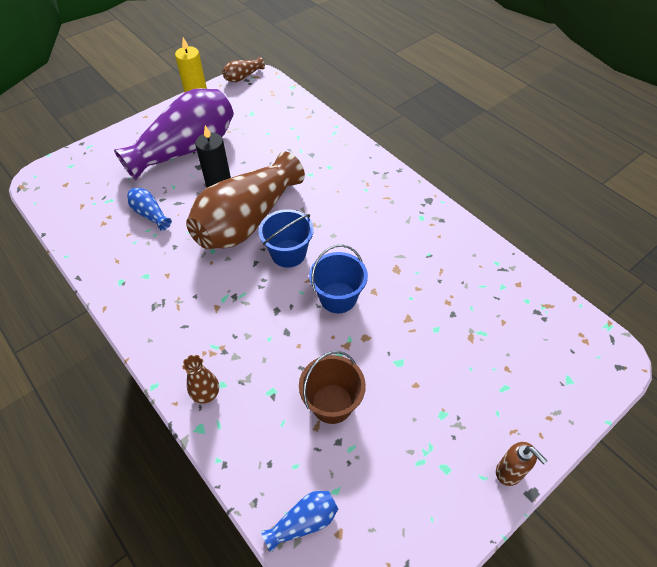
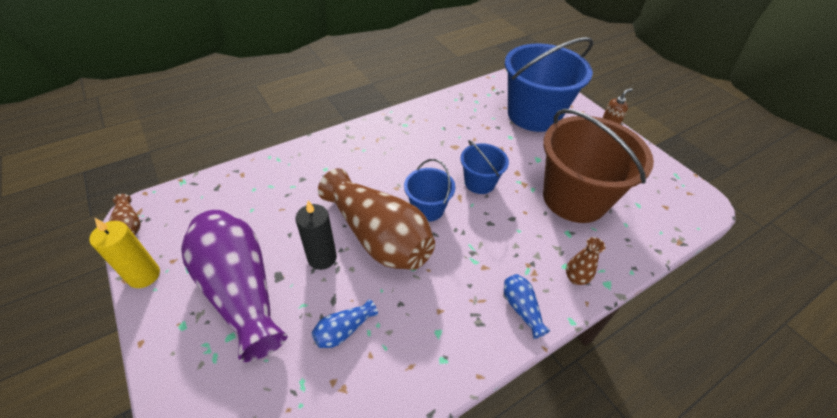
camera: 85 degrees left, 5 degrees down
blue vase [261,491,338,553] -> blue vase moved to [504,274,550,339]
brown bucket [299,351,366,424] -> brown bucket [543,109,654,223], size x2.02
none -> blue bucket [505,37,594,132]

